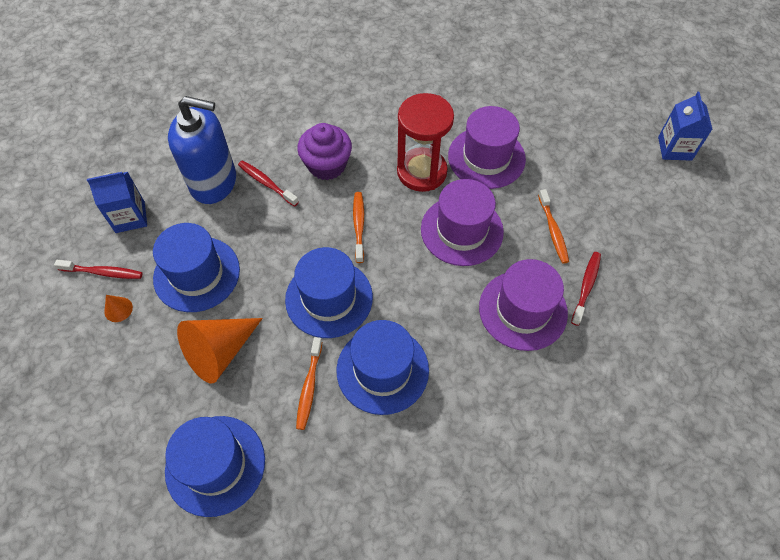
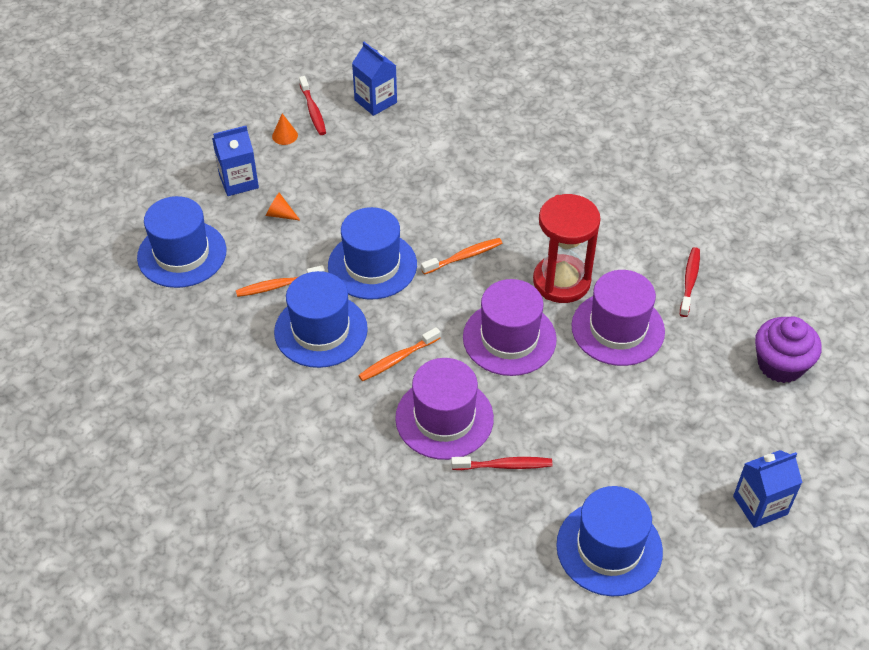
camera: 65 degrees right, 10 degrees down
blue hat [153,223,240,312] -> blue hat moved to [556,486,663,596]
blue soap dispenser [168,96,236,204] -> none
orange cone [177,318,263,383] -> orange cone [266,193,300,221], size x0.43
red toothbrush [238,160,299,207] -> red toothbrush moved to [680,247,700,317]
purple cupcake [297,123,352,180] -> purple cupcake moved to [755,317,822,383]
orange toothbrush [538,189,569,264] -> orange toothbrush moved to [358,327,441,381]
none -> blue carton [212,126,259,196]

